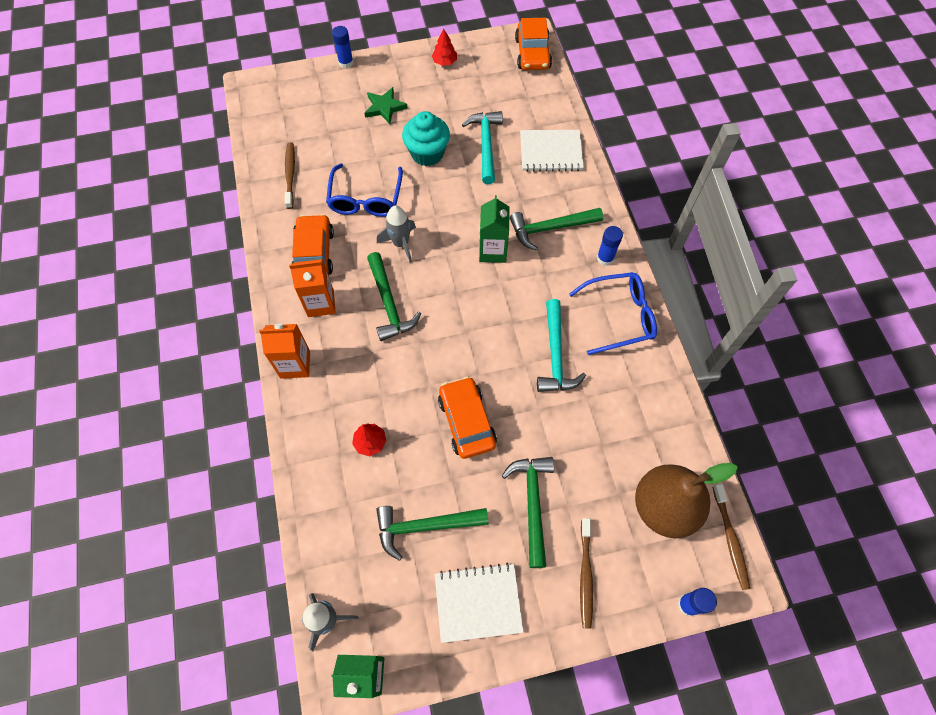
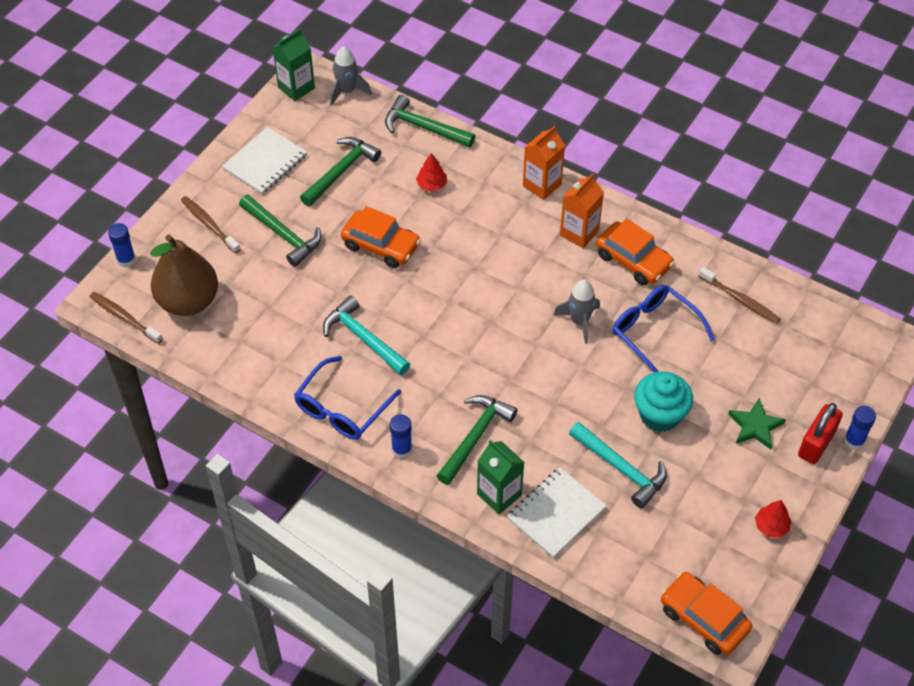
camera: 135 degrees right, 10 degrees down
green hammer [367,252,421,341] -> green hammer moved to [385,95,475,148]
green carton [479,195,510,263] -> green carton moved to [477,440,524,514]
none -> red padlock [798,403,843,464]

